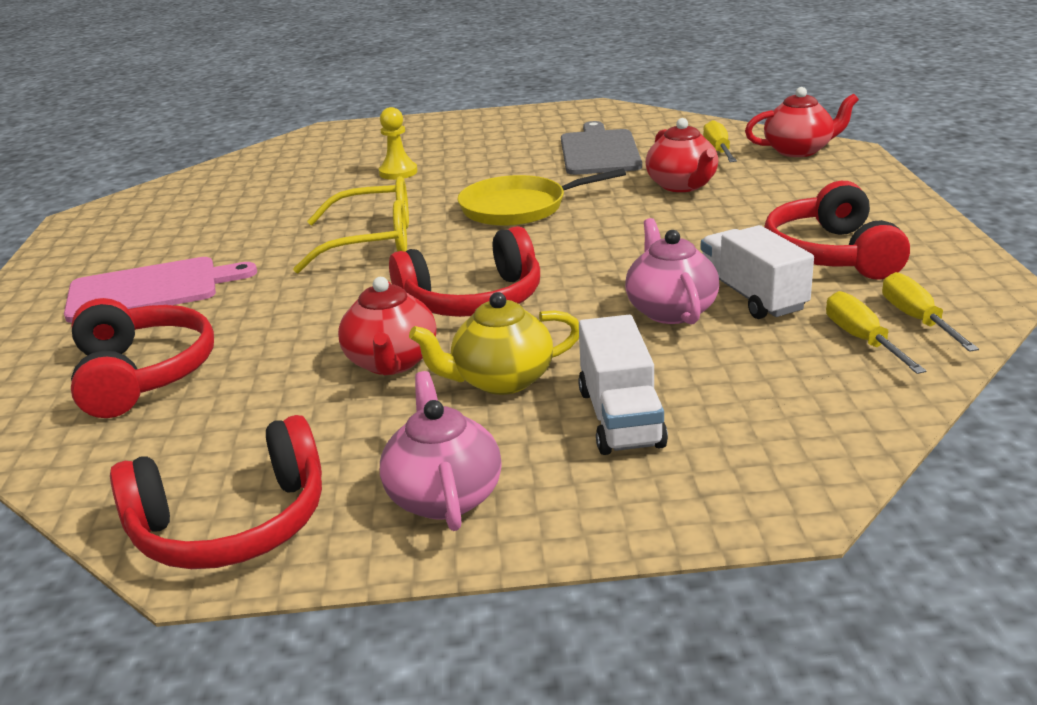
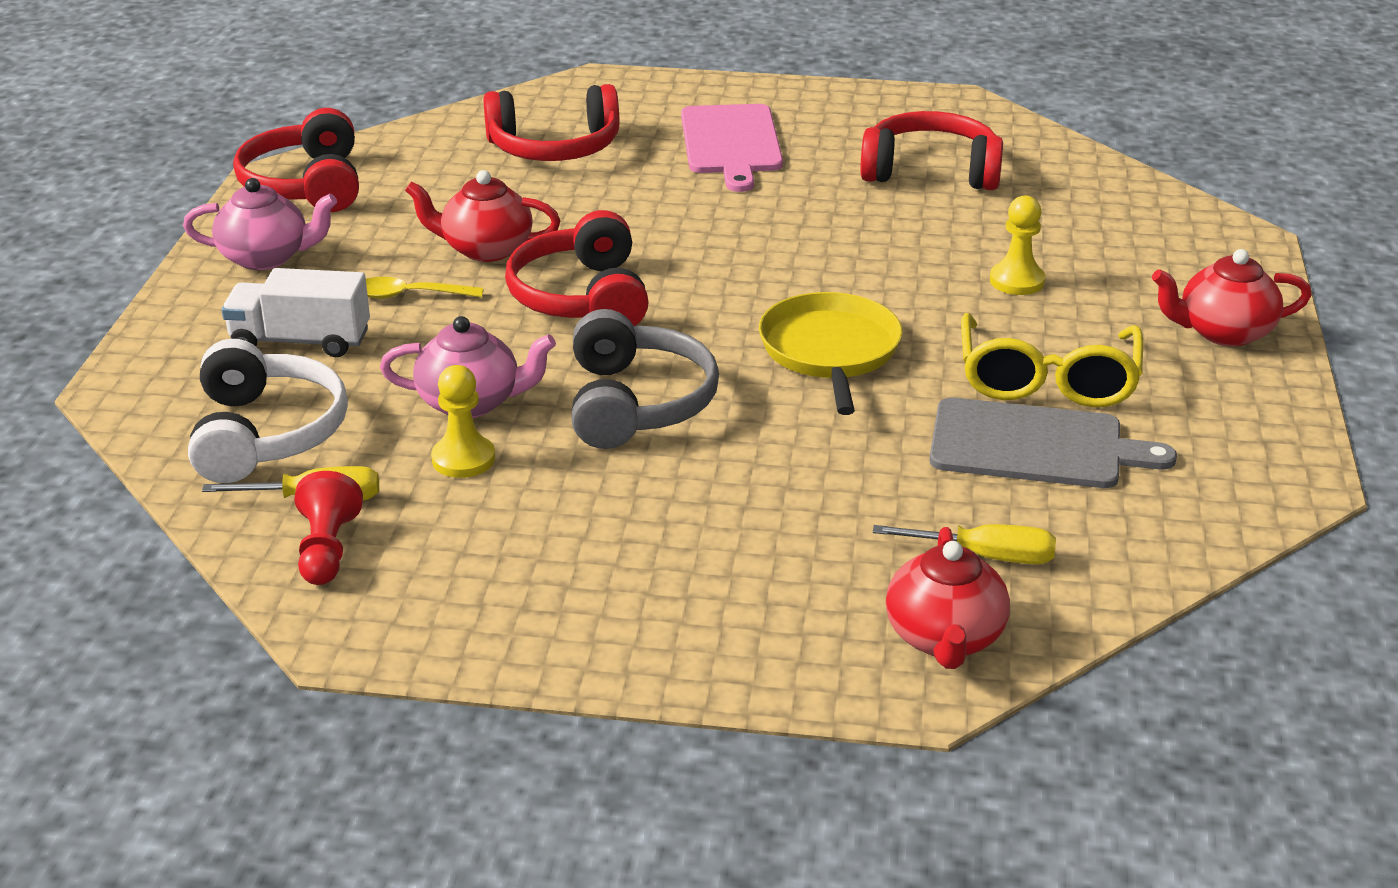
camera: 100 degrees right, 5 degrees up
yellow glasses [293,176,409,273] -> yellow glasses moved to [961,313,1143,407]
yellow teapot [409,292,579,395] -> yellow spoon [366,277,484,299]
red teapot [645,118,718,192] -> red teapot moved to [1152,249,1312,346]
white truck [700,225,814,319] -> yellow pawn [431,365,495,478]
red headphones [764,181,910,280] -> red headphones moved to [860,111,1003,190]
yellow screwdriver [882,272,979,352] -> red pawn [294,471,363,585]
none -> white headphones [188,339,348,483]
none -> grey headphones [571,309,719,449]

